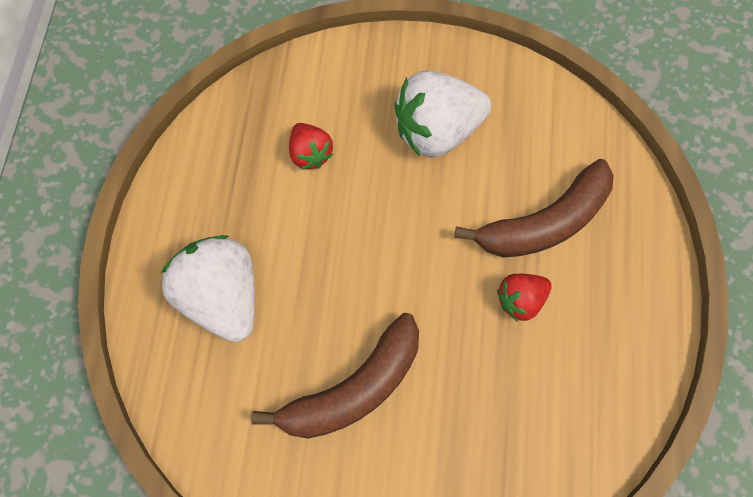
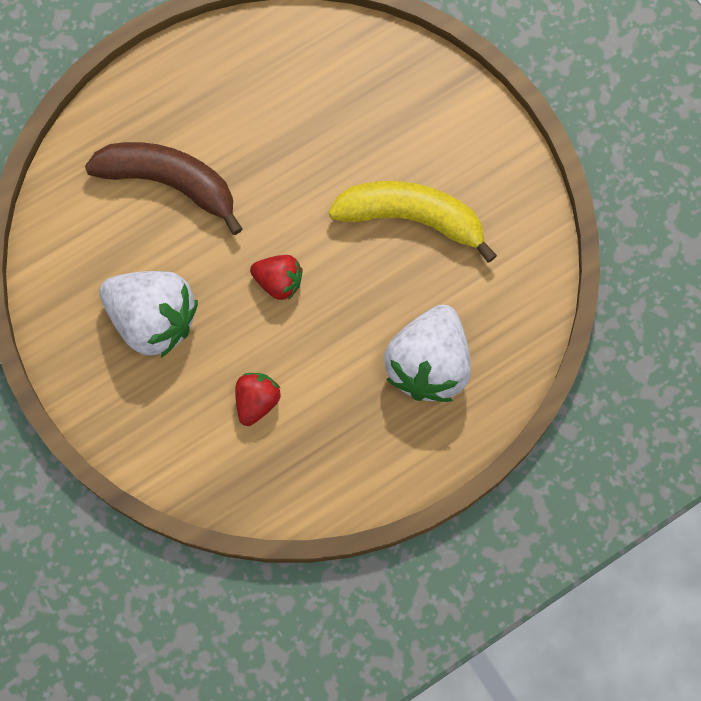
camera: 130 degrees left, 5 degrees up
brown banana [251,313,419,438] -> yellow banana [328,181,497,263]
red strawberry [497,274,552,322] -> red strawberry moved to [250,255,303,300]

